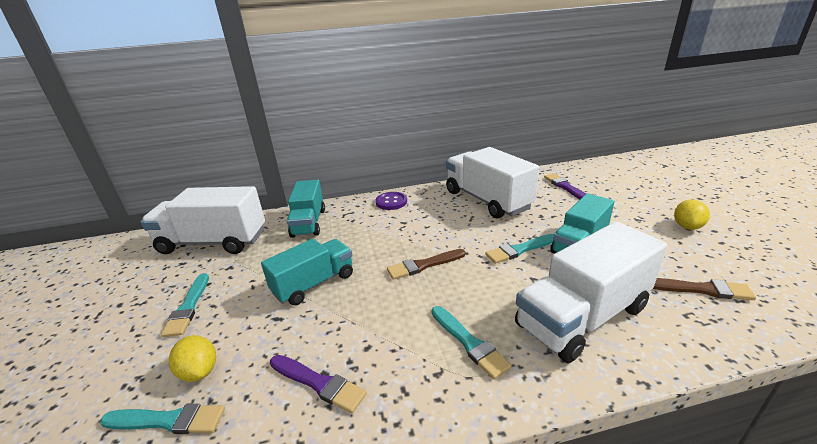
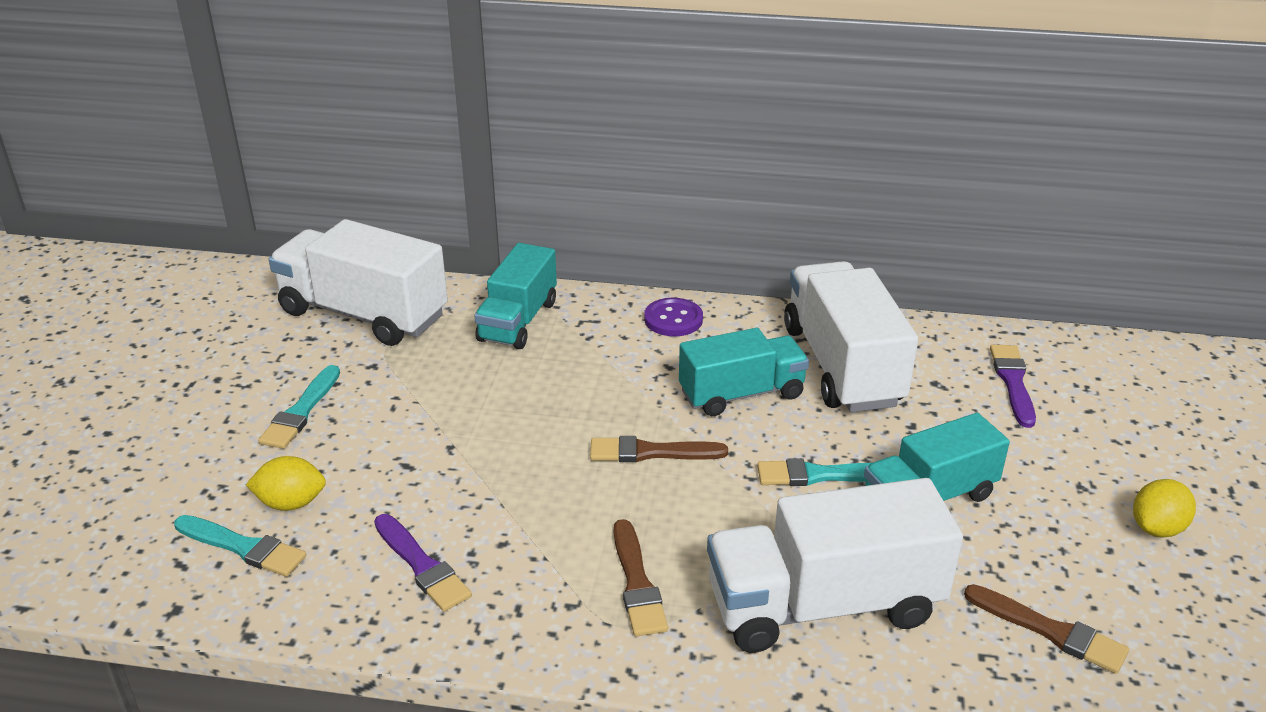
camera: 20 degrees right, 5 degrees up
yellow lemon [169,335,216,382] -> yellow lemon turned 75 degrees counterclockwise [246,456,326,511]
turquoise truck [261,239,353,305] -> turquoise truck moved to [679,328,809,416]
turquoise brush [432,306,512,379] -> brown brush [614,519,668,636]

